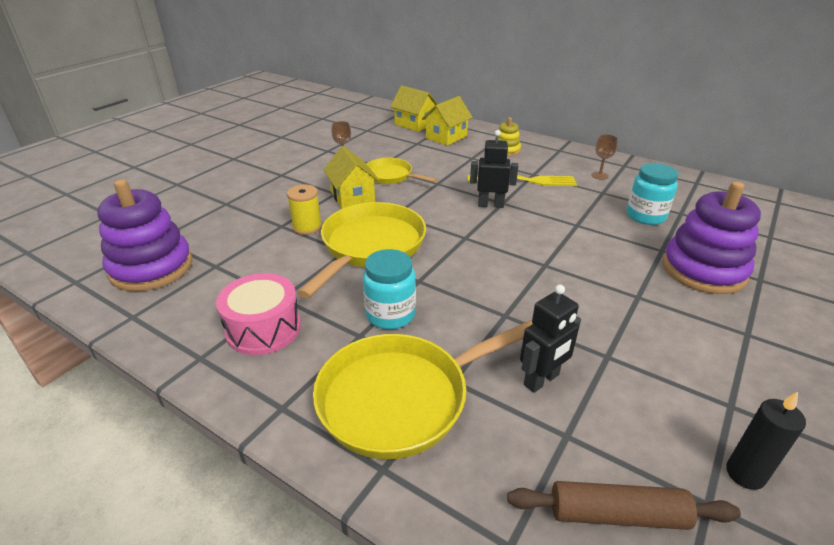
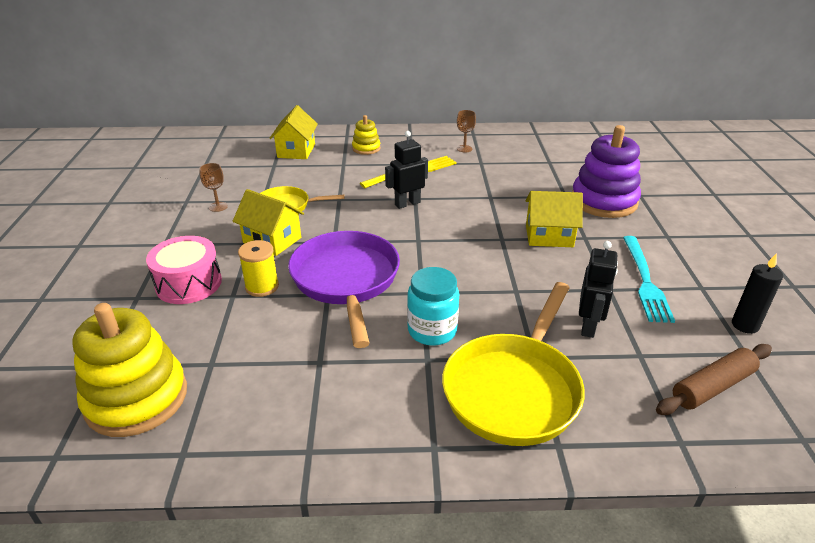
camera: 35 degrees left, 0 degrees up
purple stacking toy [97,179,193,292] -> yellow stacking toy [72,303,187,437]
pink drum [216,273,301,355] -> pink drum moved to [146,236,222,304]
yellow pan [297,202,426,298] -> purple pan [288,231,400,348]
yellow house [390,86,438,132] -> yellow house moved to [525,191,583,247]
turquoise jar [627,163,679,225] -> none
none -> turquoise fork [623,236,675,323]

